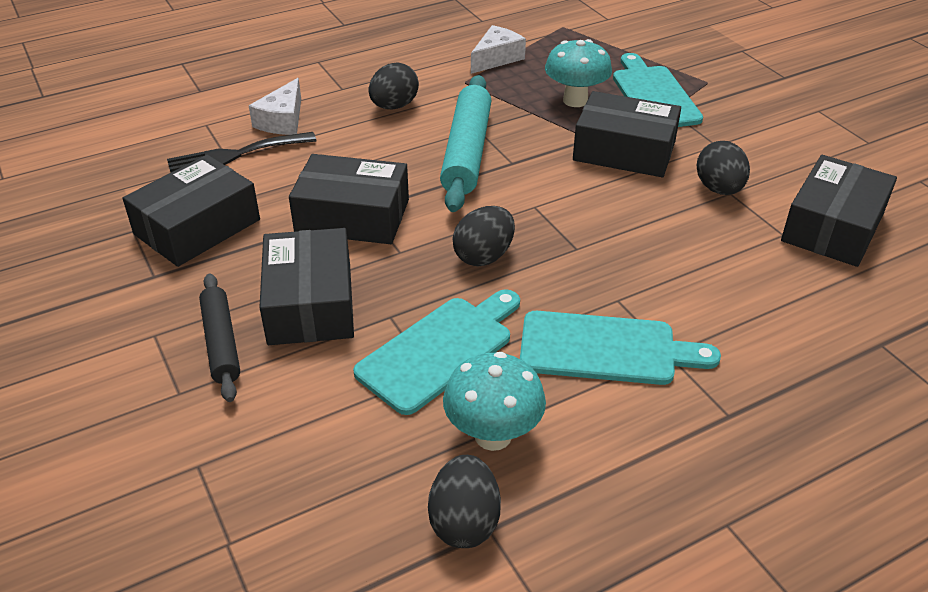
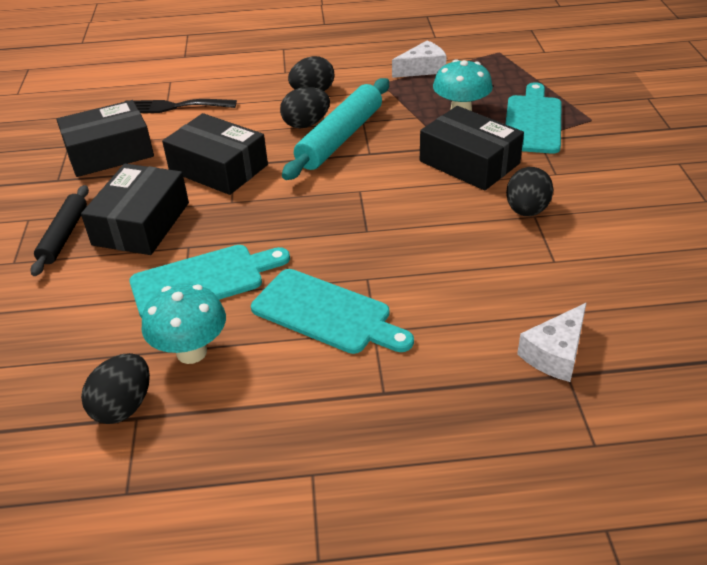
camera: 25 degrees right, 0 degrees up
white cheese [249,78,301,135] -> white cheese moved to [517,303,586,382]
black egg [452,206,515,266] -> black egg moved to [280,87,330,128]
black box [781,155,897,267] -> none

